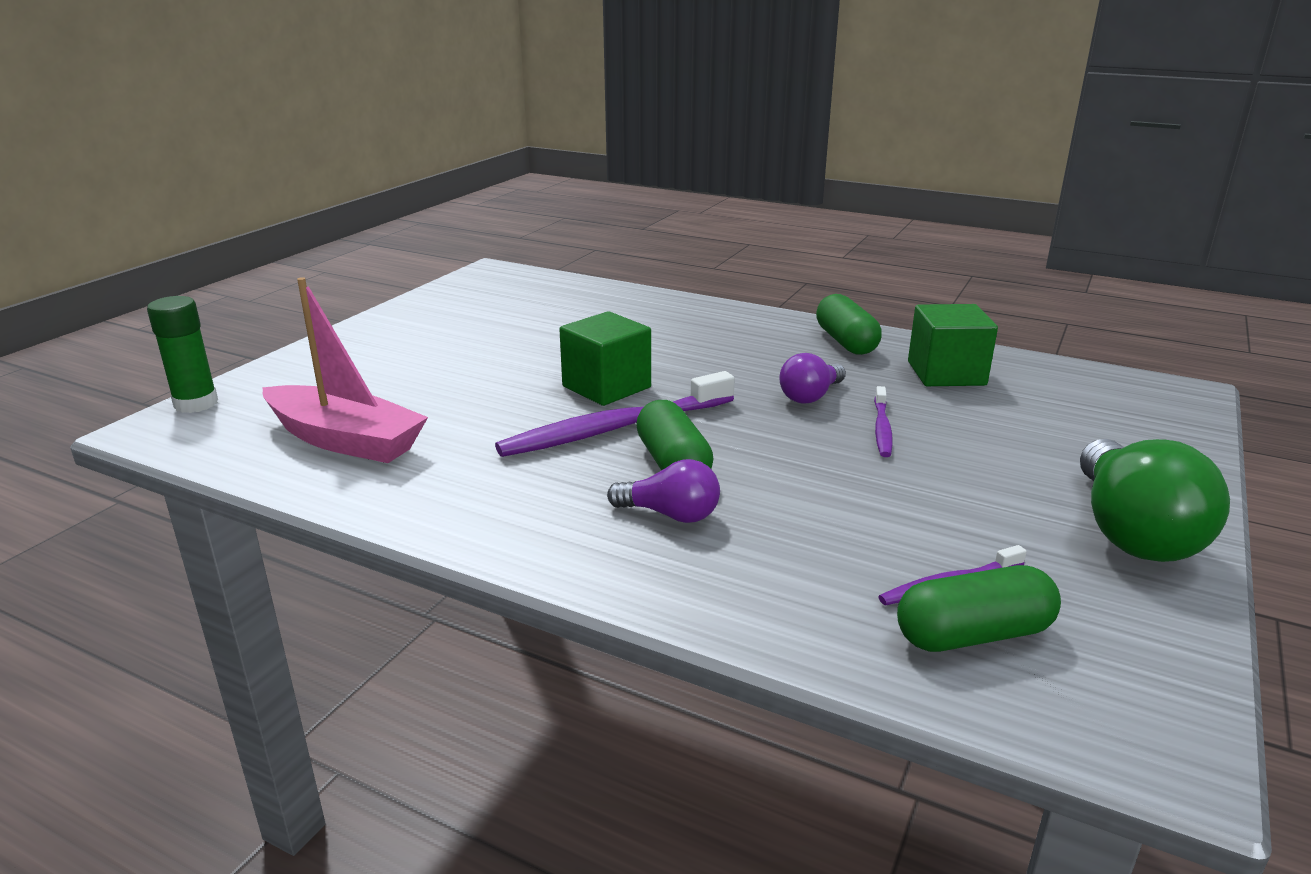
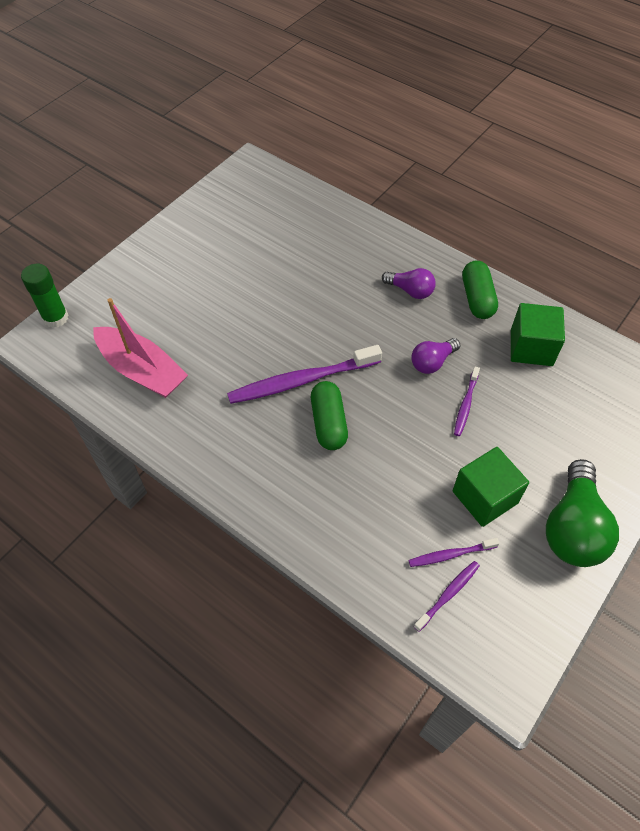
camera: 10 degrees right, 30 degrees up
green cube [559,311,651,406] -> green cube moved to [453,447,529,527]
purple light bulb [607,459,720,523] -> purple light bulb moved to [382,268,436,299]
green capsule [897,565,1061,652] -> purple toothbrush [414,561,480,632]

